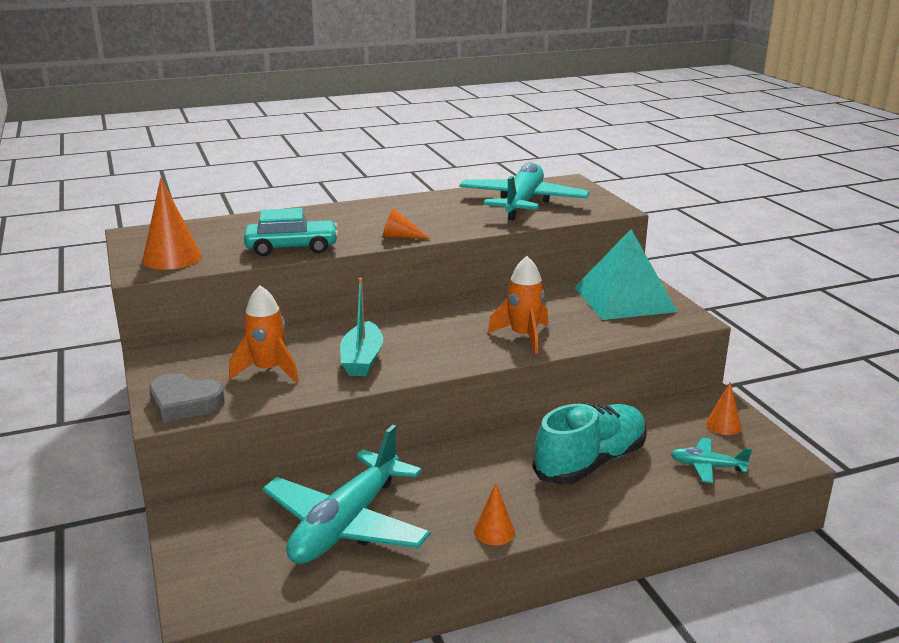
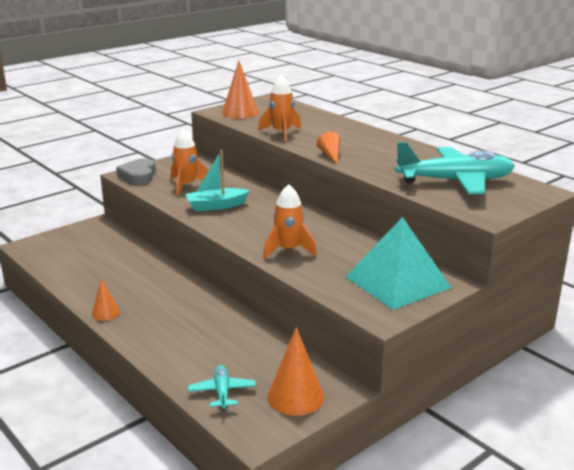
camera: 70 degrees right, 0 degrees up
turquoise car [244,208,338,256] -> orange rocket [258,75,301,142]
turquoise plane [262,425,431,564] -> none
turquoise shoe [532,403,647,485] -> none
orange cone [706,382,741,435] -> orange cone [267,327,324,416], size x1.74

